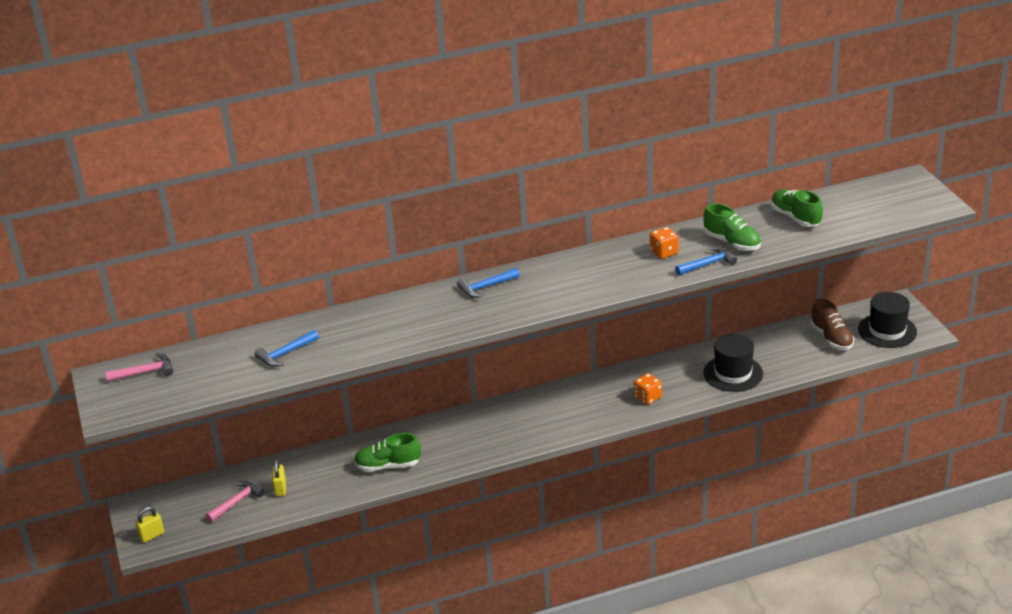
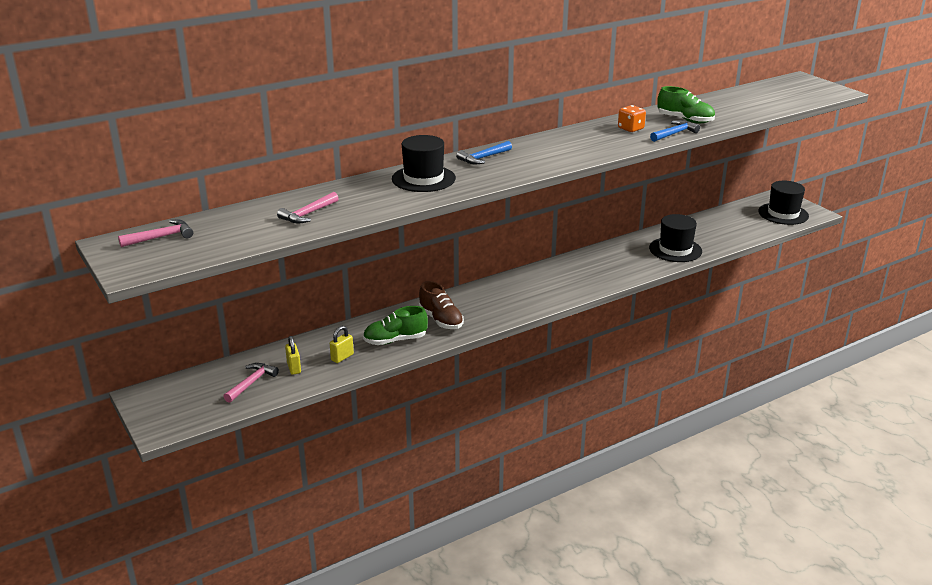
camera: 15 degrees left, 5 degrees down
yellow padlock [135,507,164,543] -> yellow padlock moved to [330,326,354,363]
blue hammer [254,330,319,367] -> pink hammer [277,192,339,223]
orange dice [634,373,662,405] -> none
green shoe [771,190,823,227] -> none
brown shoe [810,298,854,350] -> brown shoe moved to [419,281,464,329]
none -> black hat [392,135,456,192]

